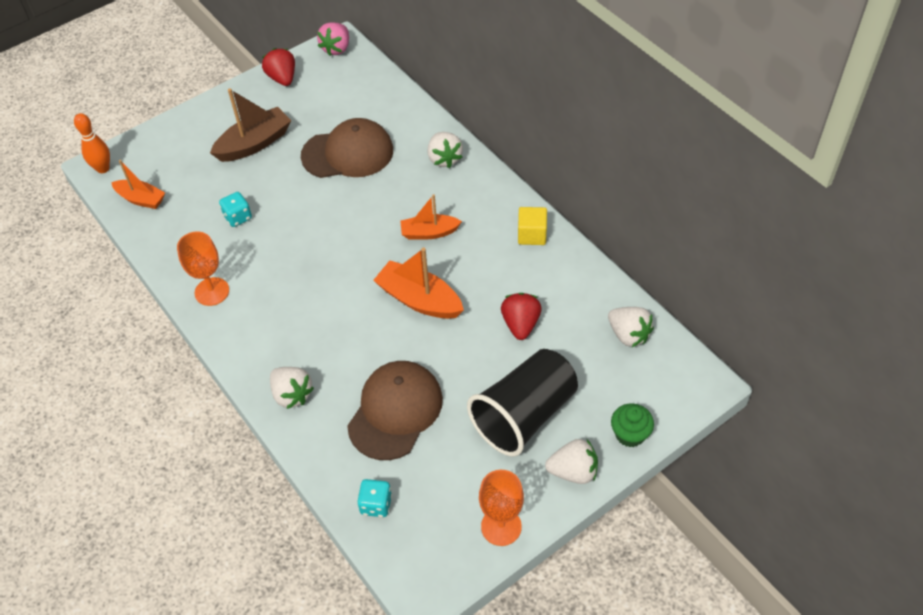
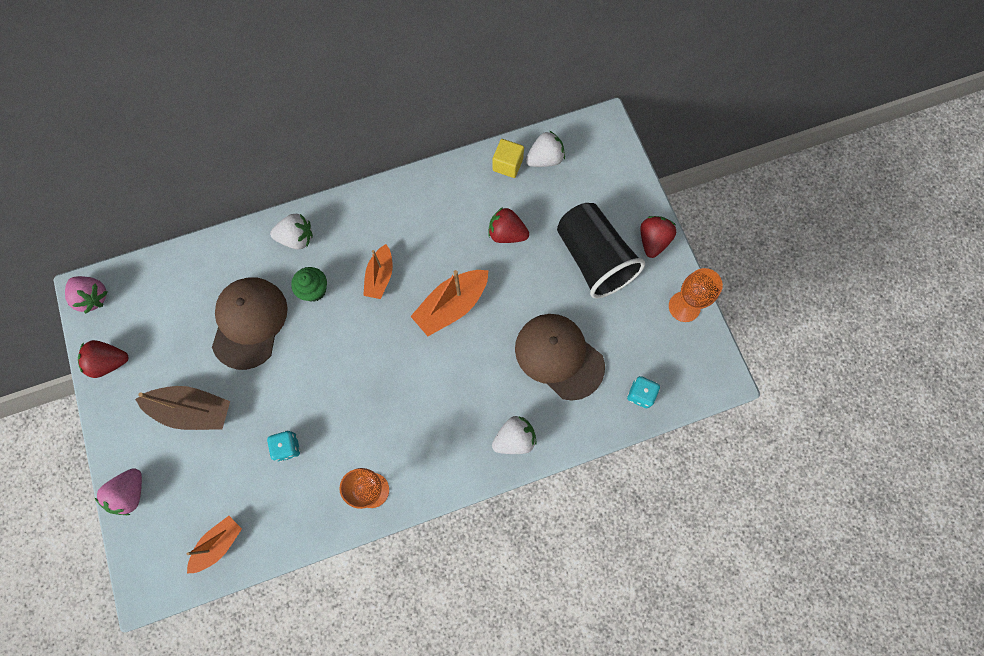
camera: 75 degrees left, 20 degrees up
orange bowling pin [74,113,110,173] -> none
brown boat [210,89,292,162] -> brown boat turned 120 degrees clockwise [135,386,230,430]
yellow cube [518,207,547,245] -> yellow cube moved to [493,139,524,178]
white strawberry [545,439,598,484] -> red strawberry [640,216,676,258]
green cupcake [611,403,654,447] -> green cupcake moved to [291,267,327,302]
none -> pink strawberry [95,468,142,515]

